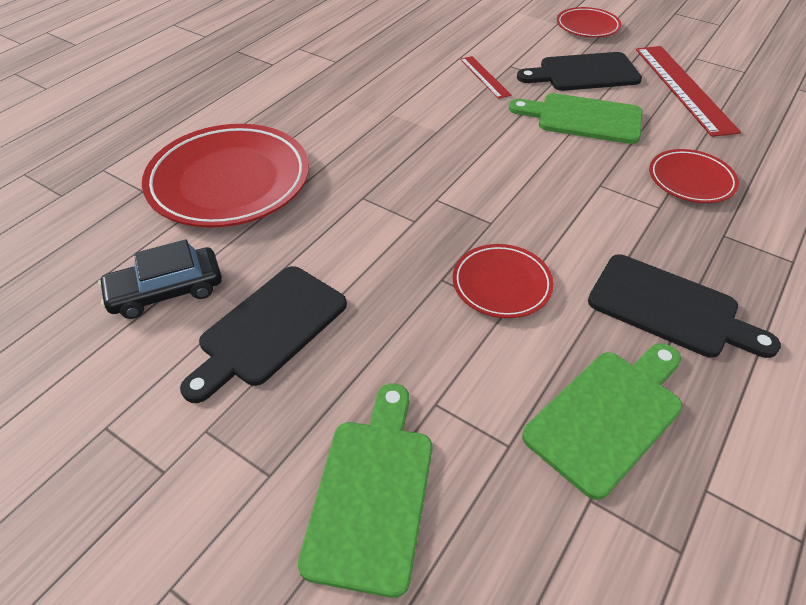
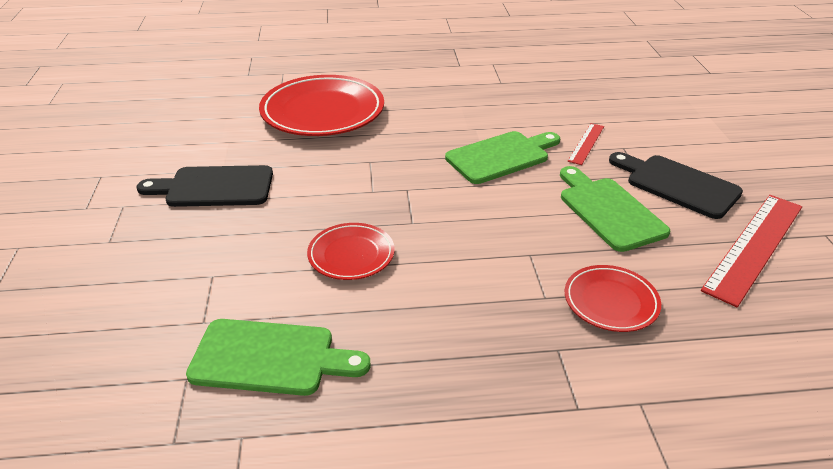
camera: 50 degrees right, 10 degrees down
black car [98,239,222,319] -> none
green cutting board [298,384,432,598] -> green cutting board moved to [445,131,560,184]
red plate [557,7,621,37] -> none
black cutting board [588,254,781,358] -> none

